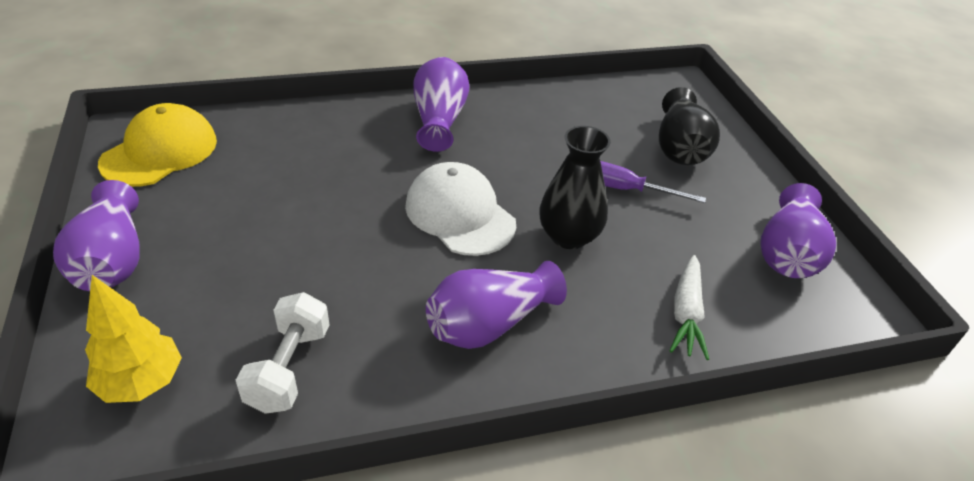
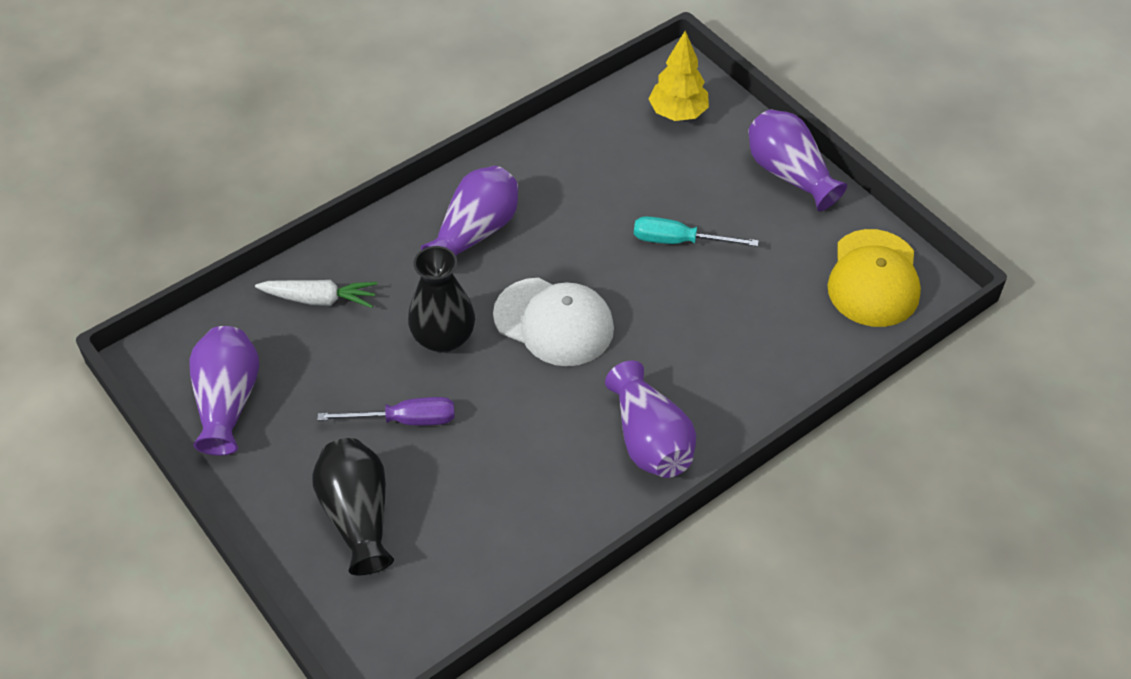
camera: 160 degrees right, 10 degrees up
white dumbbell [236,292,329,414] -> none
white carrot [670,255,709,360] -> white carrot turned 105 degrees clockwise [255,280,377,308]
none -> turquoise screwdriver [634,216,759,247]

